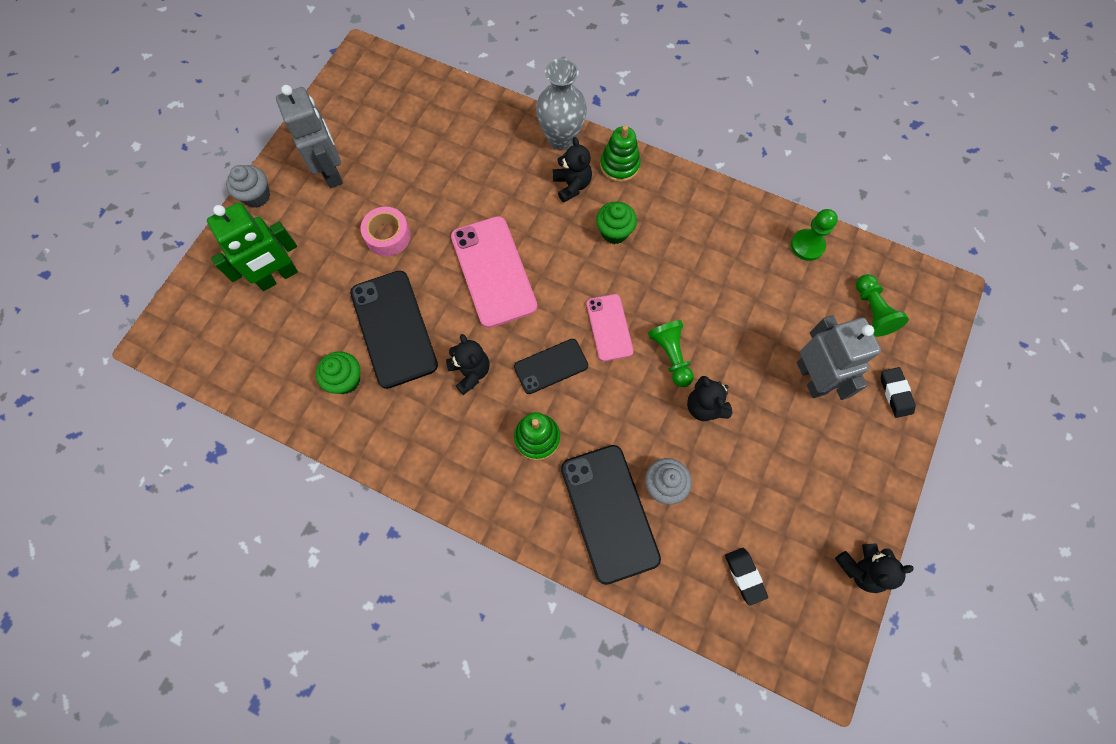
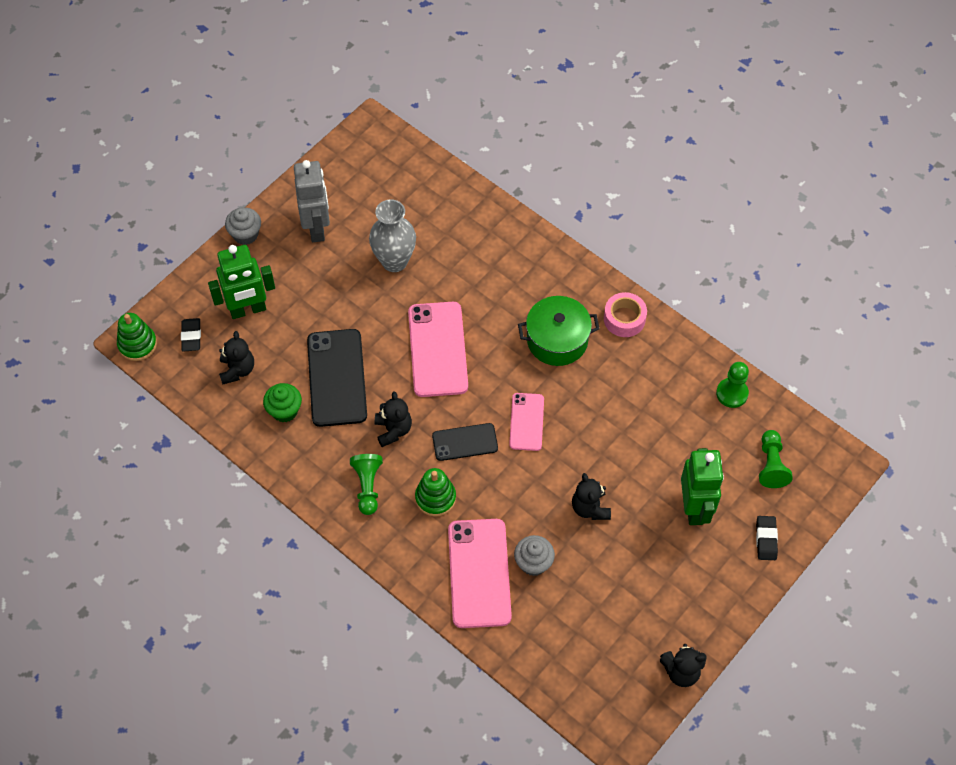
camera: 15 degrees right, 10 degrees down
pink tape [360,207,411,256] -> pink tape moved to [604,292,647,337]
grey vase [536,58,587,150] -> grey vase moved to [369,199,416,272]
black teddy bear [553,137,592,202] -> black teddy bear moved to [219,331,254,385]
black phone [561,445,661,585] -> pink phone [448,519,512,628]
green cupcake [596,202,637,244] -> green pot [518,296,600,366]
green stacking toy [600,125,641,182] -> green stacking toy moved to [117,313,157,361]
green pawn [648,320,694,387] -> green pawn moved to [350,454,383,515]
black eraser [725,548,768,606] -> black eraser moved to [181,318,201,352]
grey robot [797,315,881,400] -> green robot [681,448,724,525]

